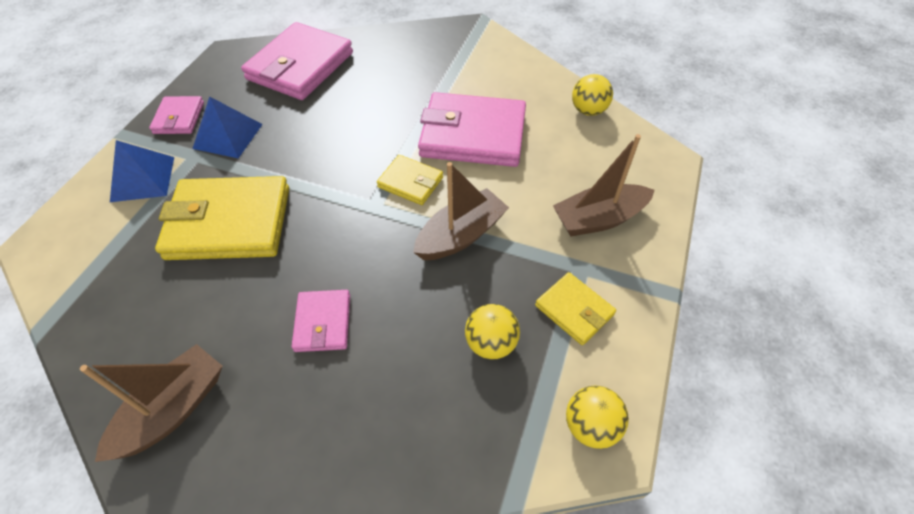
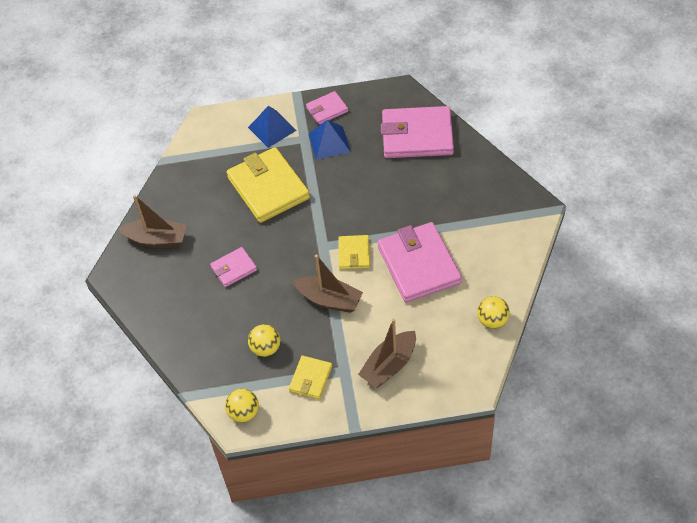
camera: 65 degrees right, 0 degrees up
brown boat [553,134,655,236] -> brown boat turned 90 degrees counterclockwise [358,318,416,388]

